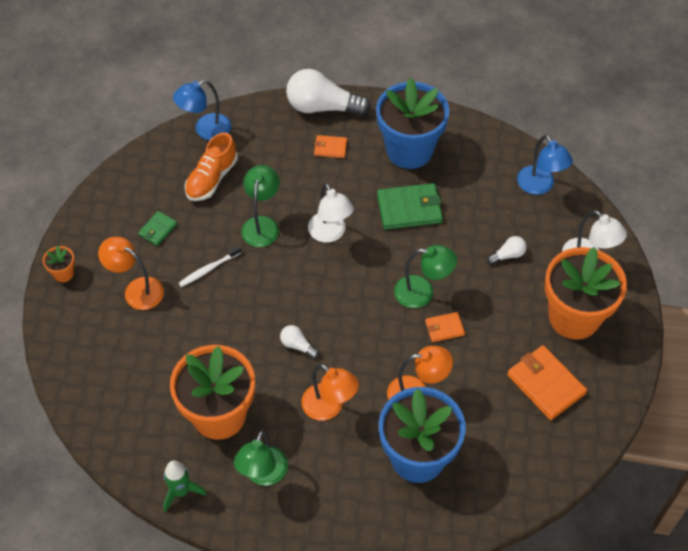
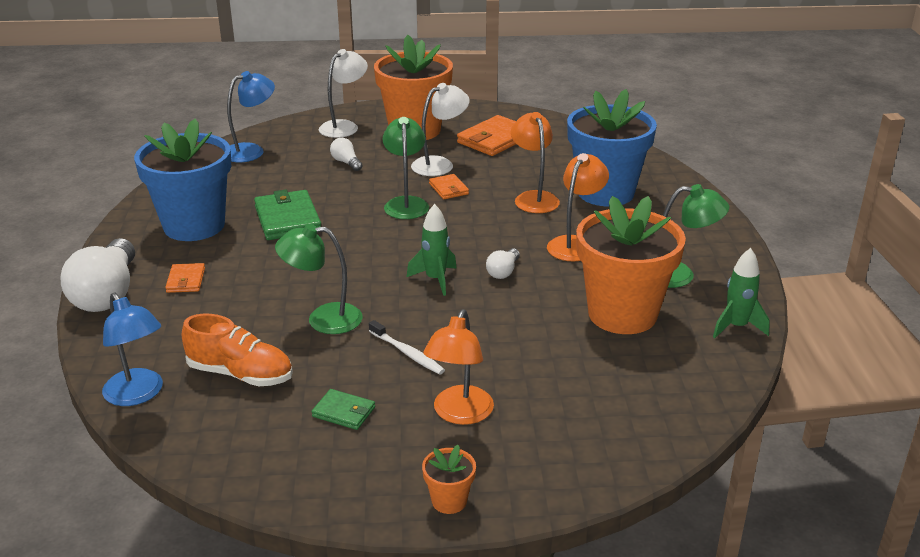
camera: 100 degrees left, 25 degrees down
white lamp [308,183,354,243] -> white lamp moved to [411,83,470,176]
none -> green rocket [407,204,457,296]

